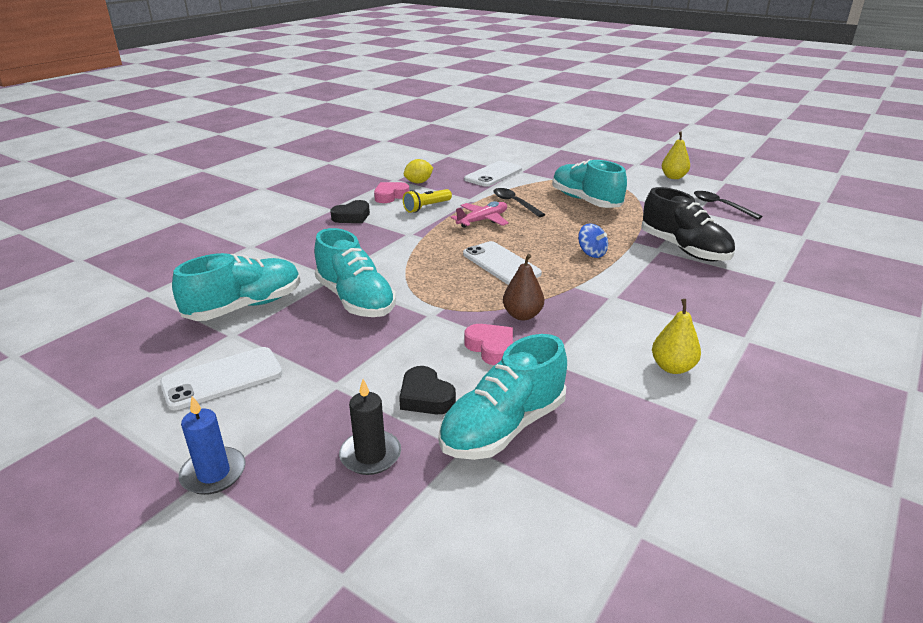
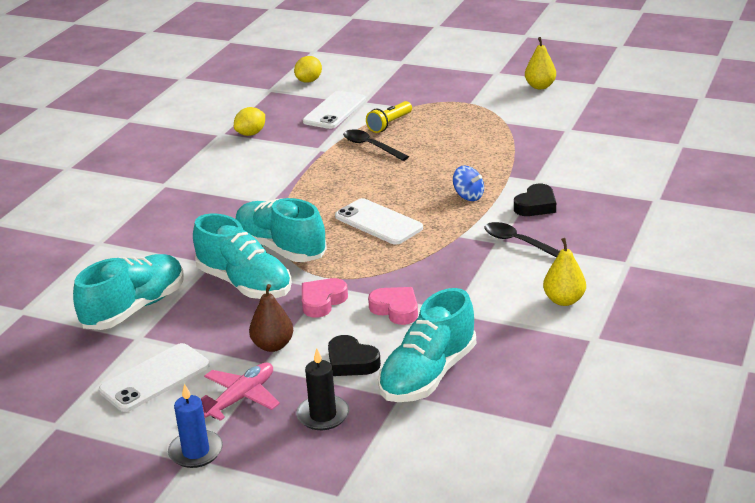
camera: 10 degrees left, 0 degrees up
black heart [330,200,370,223] -> black heart moved to [514,184,556,216]
pink heart [374,182,409,203] -> pink heart moved to [302,278,348,318]
yellow flashlight [403,189,452,213] -> yellow flashlight moved to [366,101,412,133]
pink plane [450,201,509,228] -> pink plane moved to [201,363,280,421]
brown pear [503,254,544,320] -> brown pear moved to [249,284,293,352]
turquoise shoe [552,159,627,208] -> turquoise shoe moved to [236,198,327,262]
black shoe [641,187,735,261] -> none
black spoon [694,191,763,219] -> black spoon moved to [485,222,560,258]
none -> yellow lemon [294,56,322,83]

